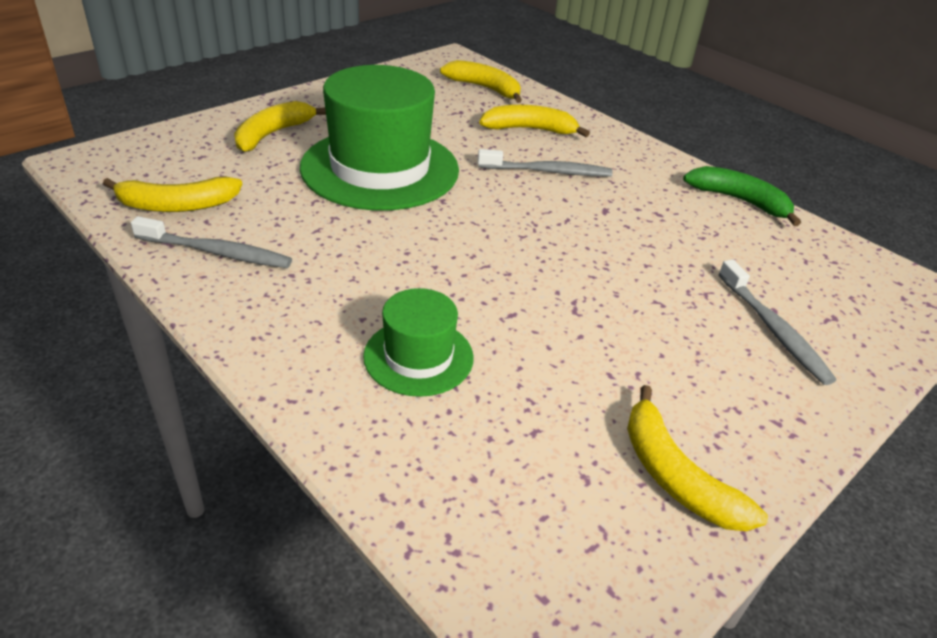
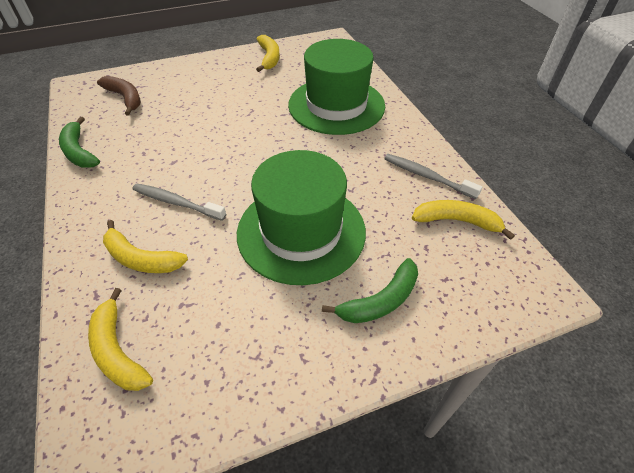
camera: 155 degrees left, 10 degrees up
yellow banana [234,101,326,152] -> green banana [322,258,418,323]
green hat [363,288,474,397] -> green hat [288,39,385,135], size x1.97
grey toothbrush [719,259,836,385] -> none
none -> brown banana [97,76,141,116]

